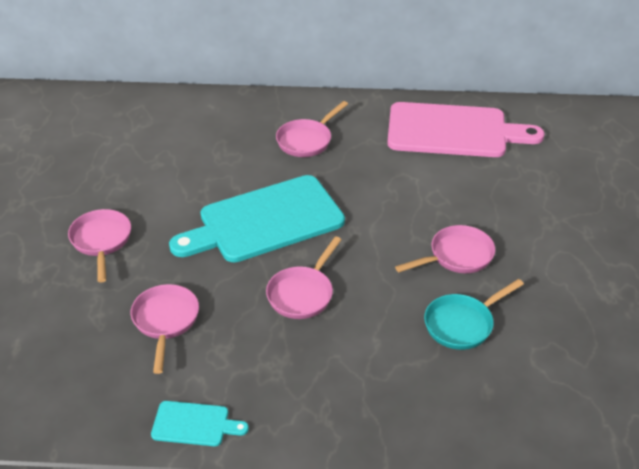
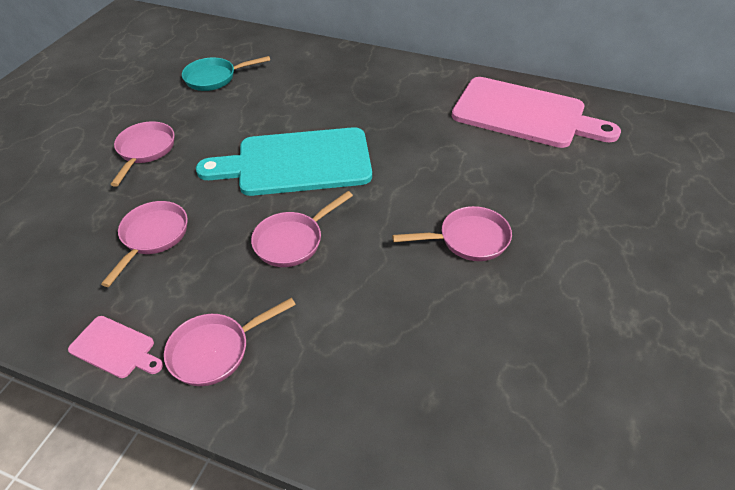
camera: 20 degrees right, 5 degrees up
turquoise cutting board [151,401,249,446] -> pink cutting board [68,316,163,378]
pink pan [276,101,348,157] -> pink pan moved to [164,298,296,386]
turquoise pan [424,279,524,350] -> turquoise pan moved to [182,56,270,91]

